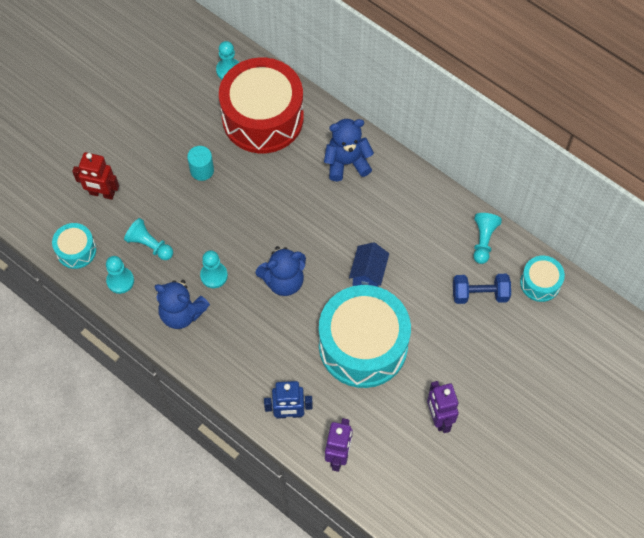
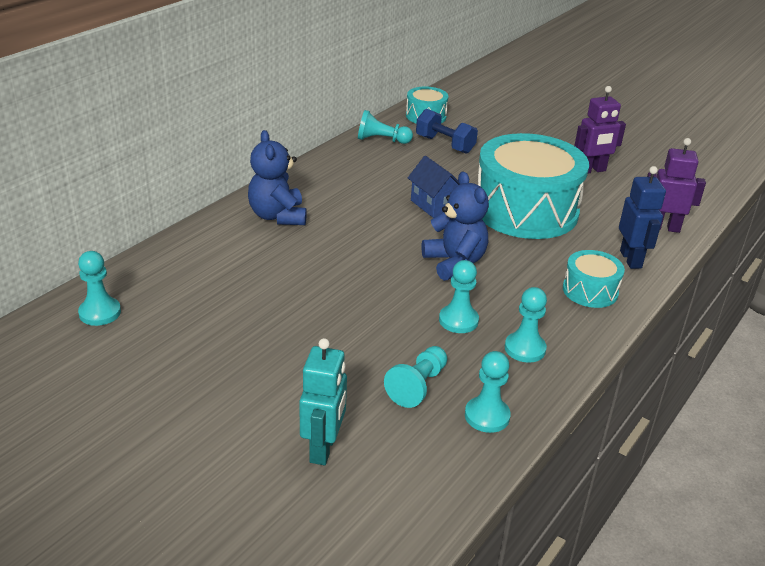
camera: 95 degrees left, 30 degrees down
turquoise drum [52,223,96,269] -> turquoise drum moved to [563,250,625,308]
red robot [72,152,119,200] -> turquoise robot [299,338,347,465]
blue teddy bear [154,280,210,329] -> turquoise pawn [505,287,547,363]
turquoise cylinder [187,146,214,181] -> none
red drum [219,58,304,153] -> none
blue house [349,242,389,287] -> blue house turned 45 degrees clockwise [408,156,460,218]
blue dumbbell [453,274,511,304] -> blue dumbbell turned 45 degrees counterclockwise [416,109,478,154]

